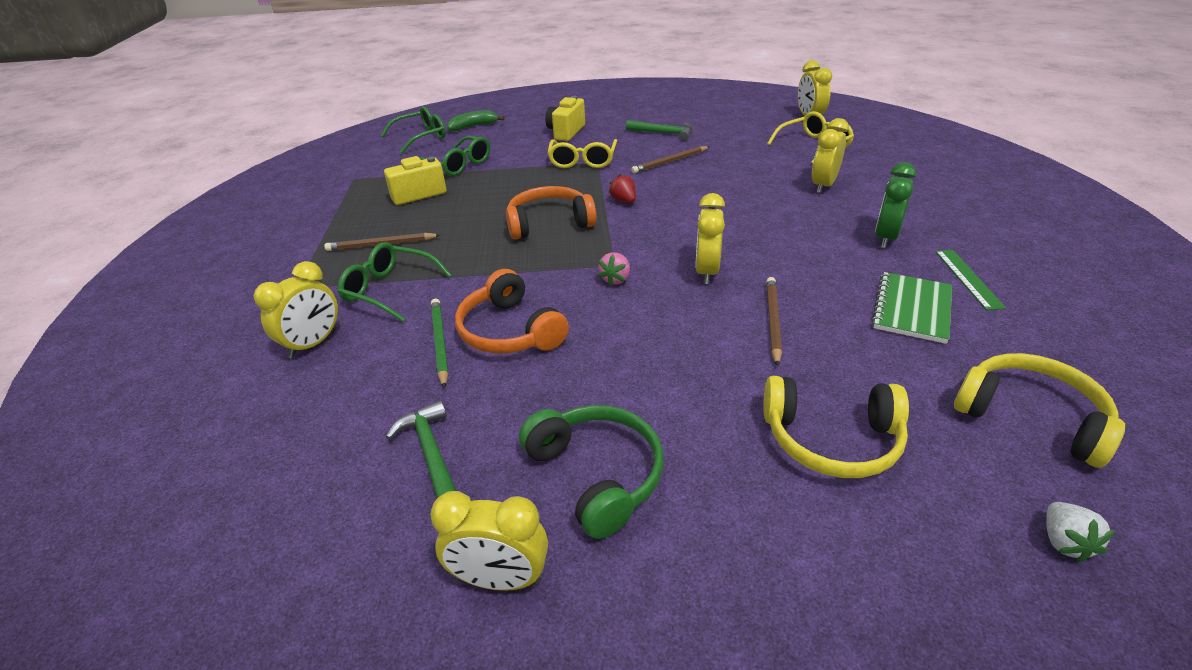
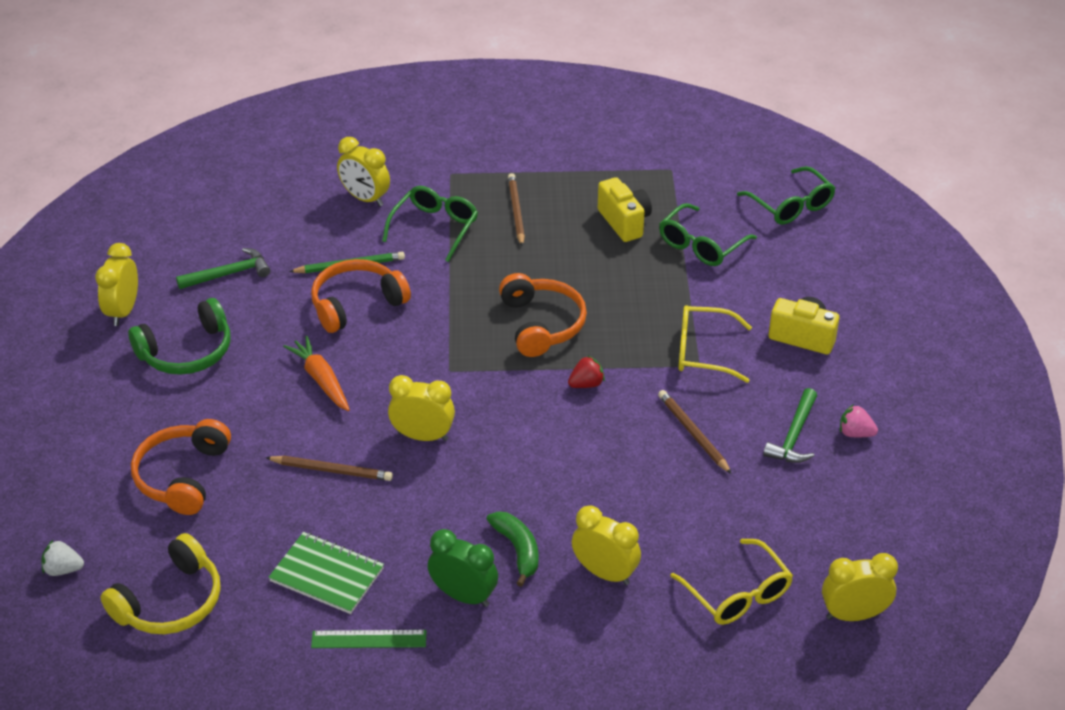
camera: 90 degrees right, 5 degrees up
green banana [447,110,505,132] -> green banana moved to [487,511,539,587]
pink strawberry [598,252,630,286] -> pink strawberry moved to [840,404,878,437]
yellow headphones [763,376,909,478] -> orange headphones [131,419,231,515]
none -> orange carrot [283,336,350,411]

